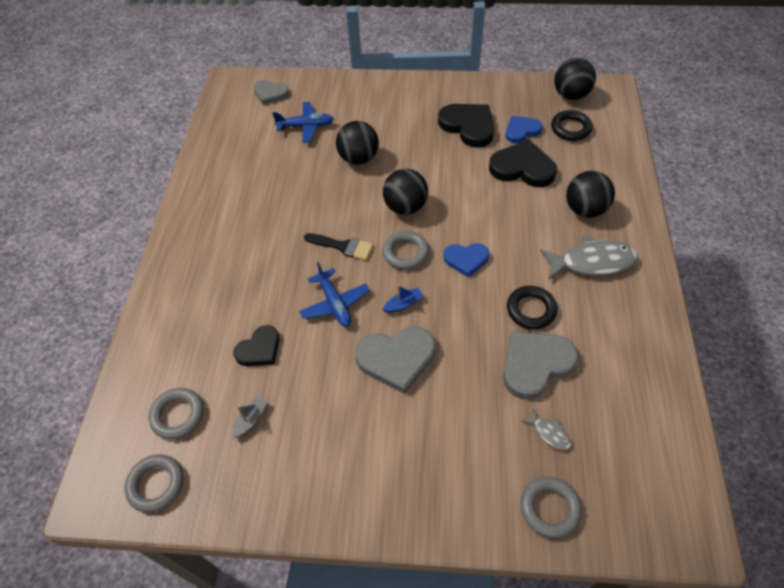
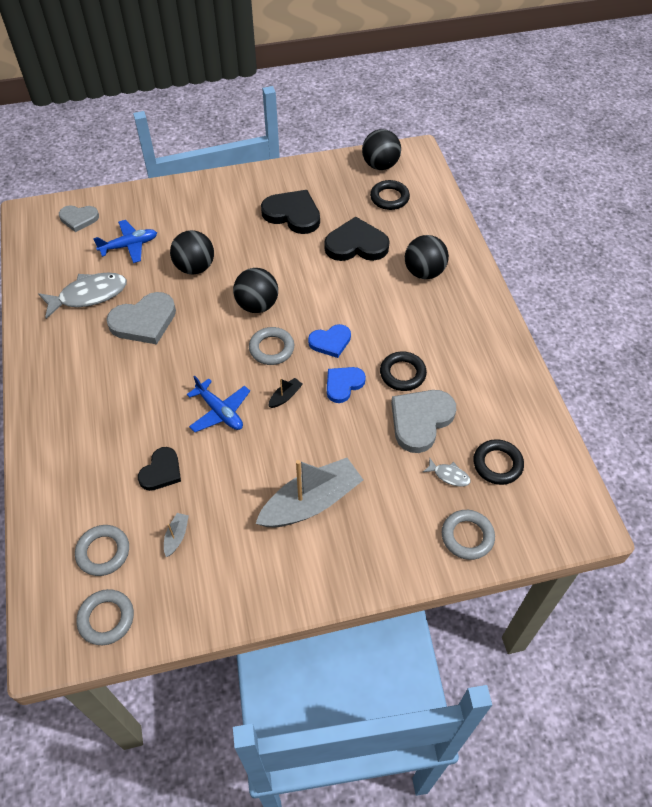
camera: 20 degrees left, 0 degrees up
black brush [304,233,373,260] -> none
grey heart [355,327,435,394] -> grey heart moved to [106,292,176,344]
blue boat [382,285,424,313] -> black boat [269,378,303,408]
blue heart [505,116,542,143] -> blue heart moved to [327,367,366,403]
grey fish [540,236,638,280] -> grey fish moved to [38,273,127,319]
none -> grey boat [255,458,363,527]
none -> black ring [473,439,524,485]

